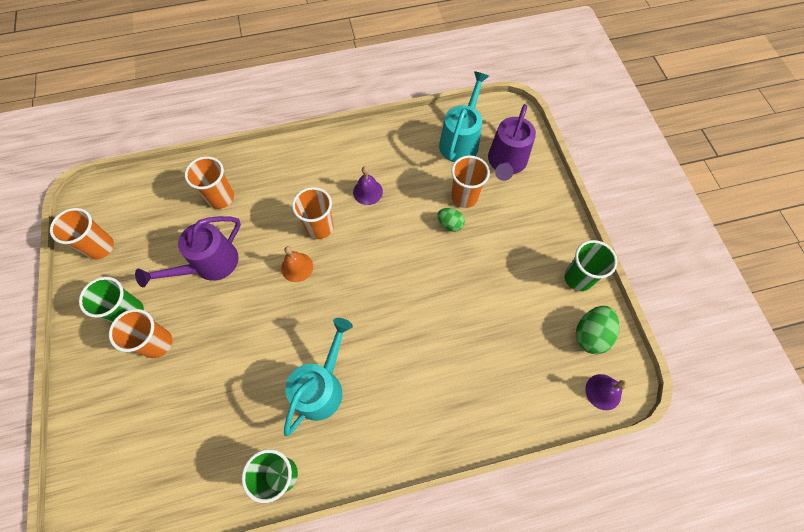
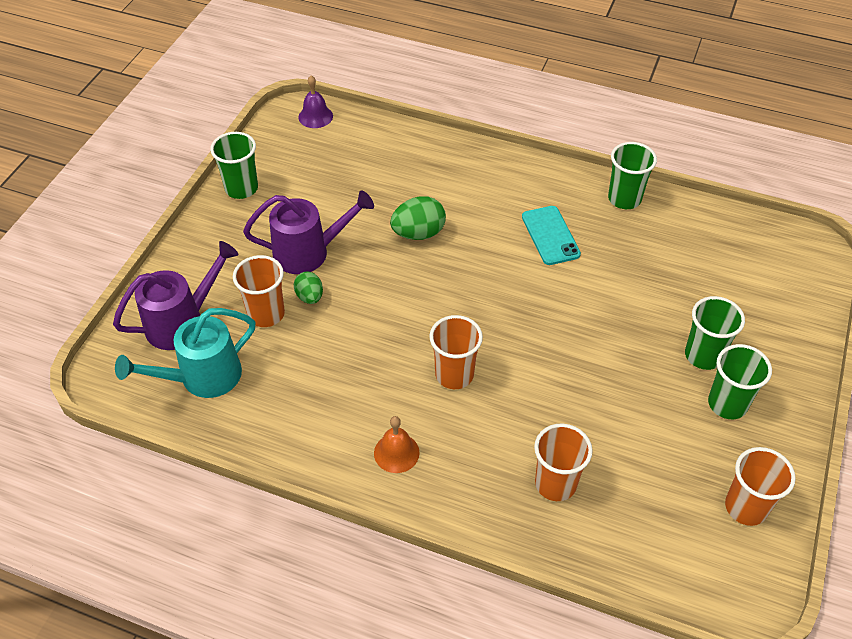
camera: 145 degrees left, 15 degrees down
orange cup [109,309,172,358] -> green cup [685,296,745,370]
purple watering can [135,216,241,287] -> purple watering can moved to [243,190,374,274]
orange bell [281,246,313,282] -> orange bell moved to [374,416,420,473]
turquoise watering can [284,318,353,436] -> turquoise phone [522,206,581,265]
purple bell [353,166,383,205] -> none
green egg [576,306,619,354] -> green egg moved to [390,196,446,240]

